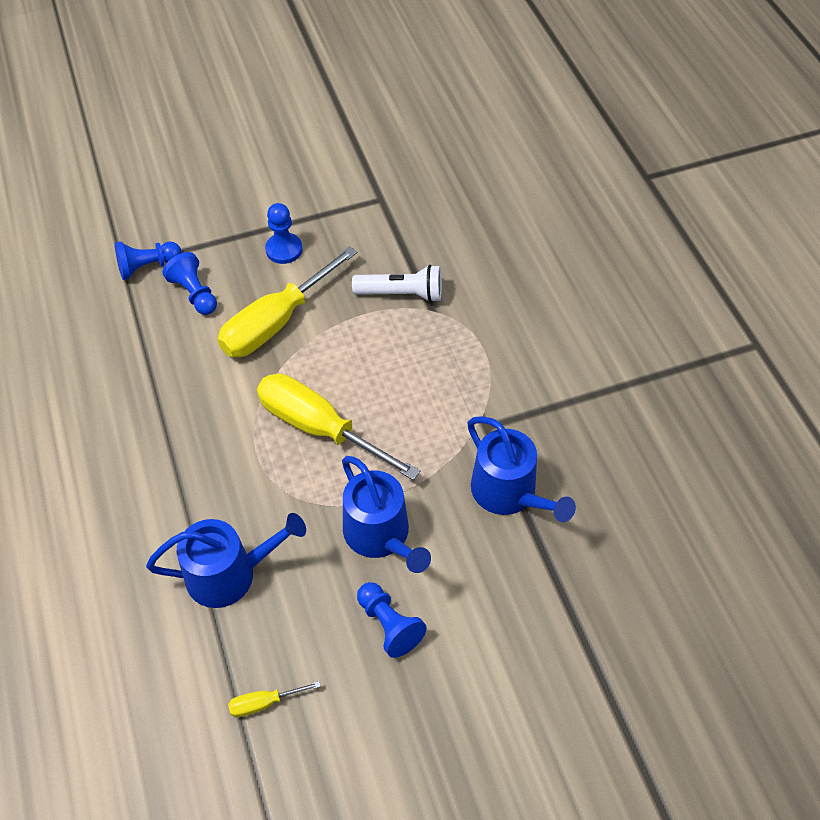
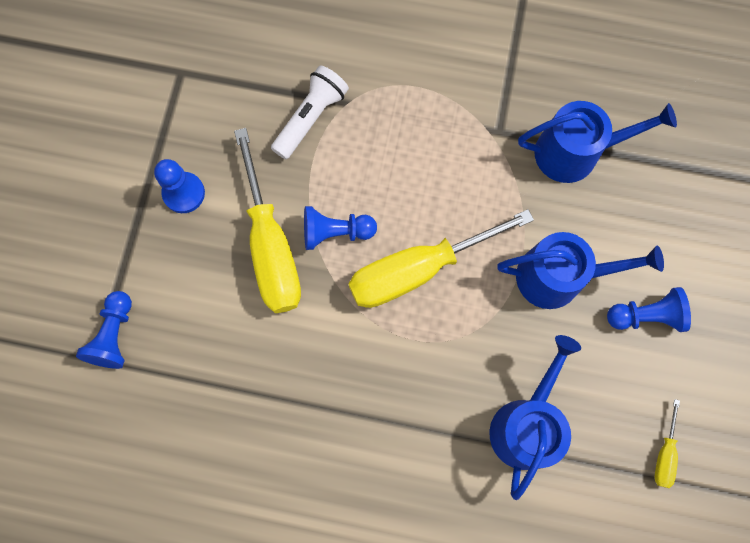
camera: 60 degrees left, 20 degrees up
blue pawn [162,252,217,315] -> blue pawn moved to [304,206,377,250]

